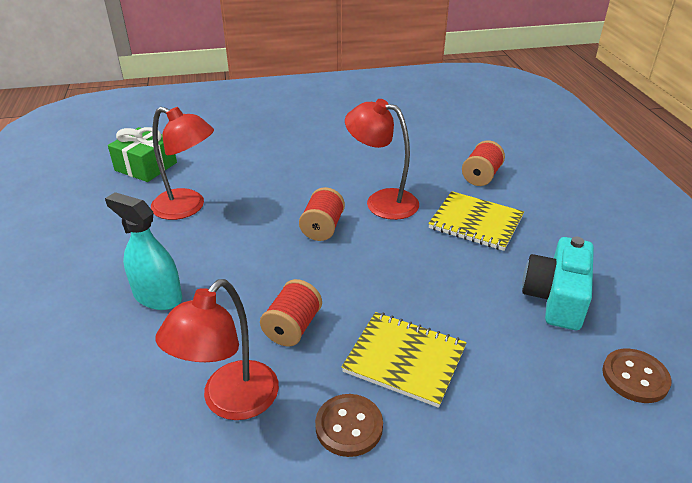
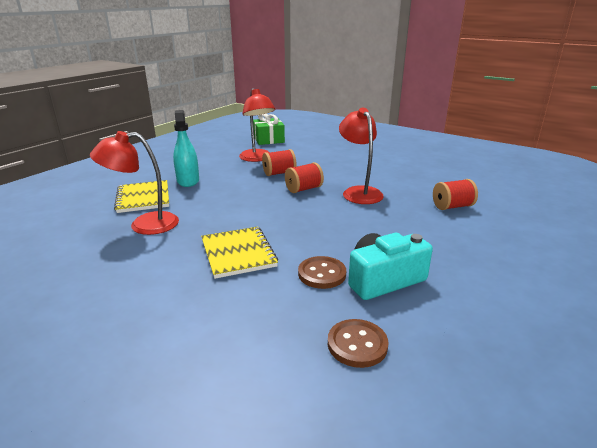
camera: 45 degrees right, 10 degrees down
red spool [260,279,322,347] -> red spool moved to [262,149,296,176]
brown button [315,394,383,457] -> brown button moved to [298,256,346,289]
yellow notebook [428,191,524,251] -> yellow notebook moved to [114,180,169,213]

